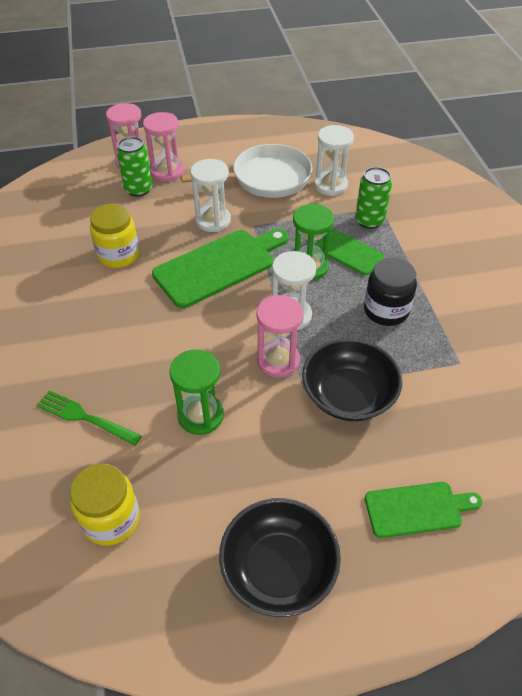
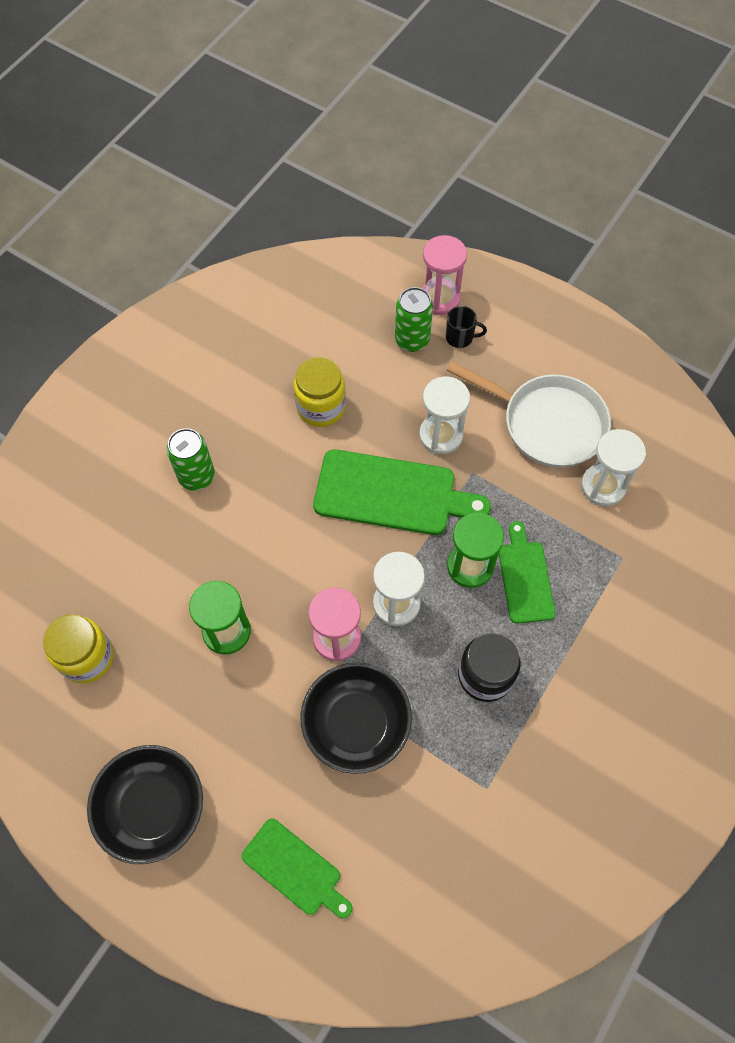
camera: 45 degrees right, 15 degrees up
green fork [36,390,142,446] -> none
pink hourglass [143,112,184,182] -> black mug [446,306,487,348]
green can [355,167,392,229] -> green can moved to [167,428,215,491]

